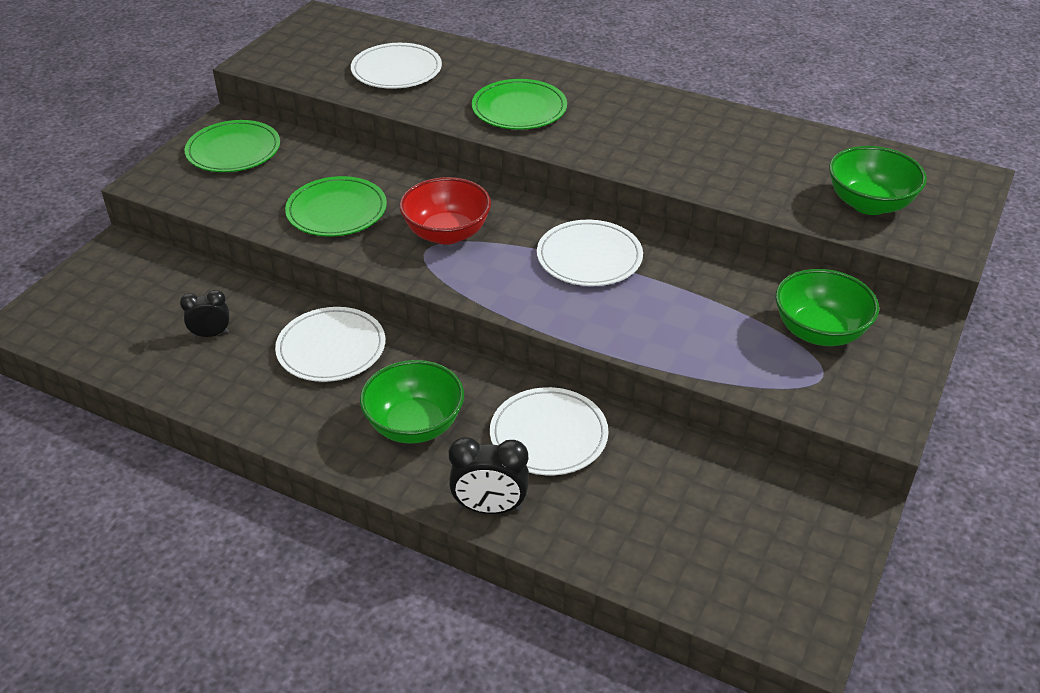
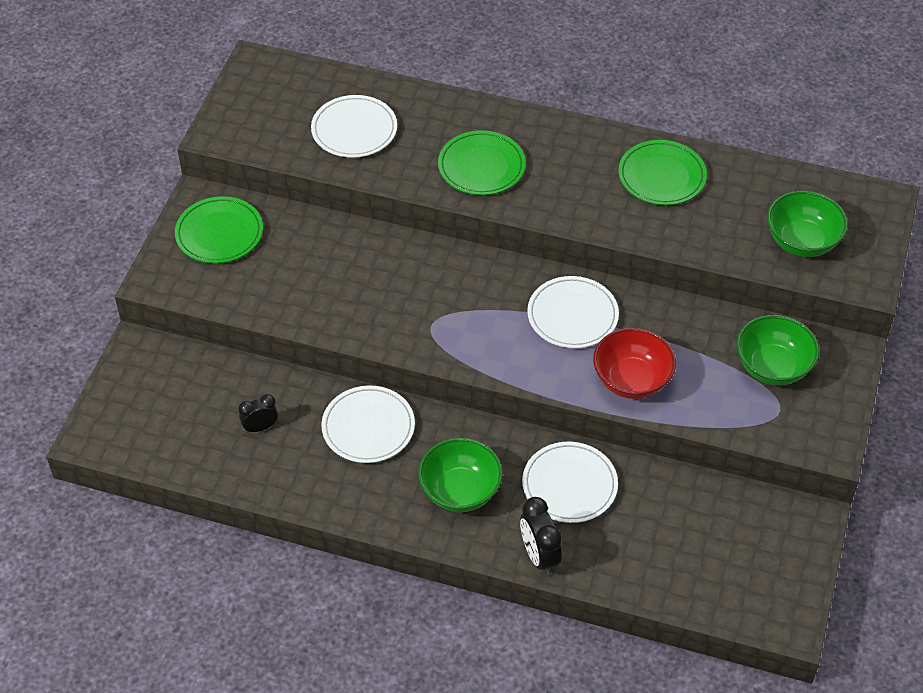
camera: 10 degrees left, 10 degrees up
green plate [285,176,387,236] -> green plate moved to [618,140,707,205]
red bowl [400,177,491,245] -> red bowl moved to [593,328,676,399]
black clock [449,437,529,514] -> black clock turned 75 degrees clockwise [520,497,562,575]

